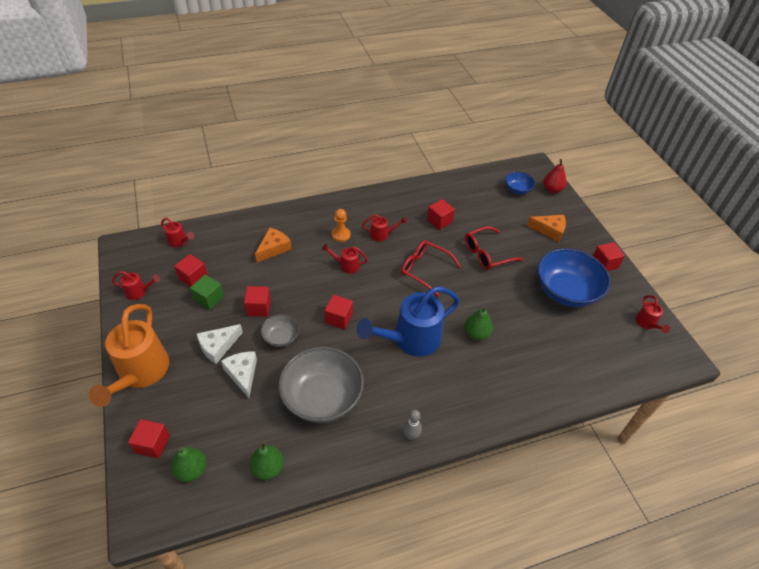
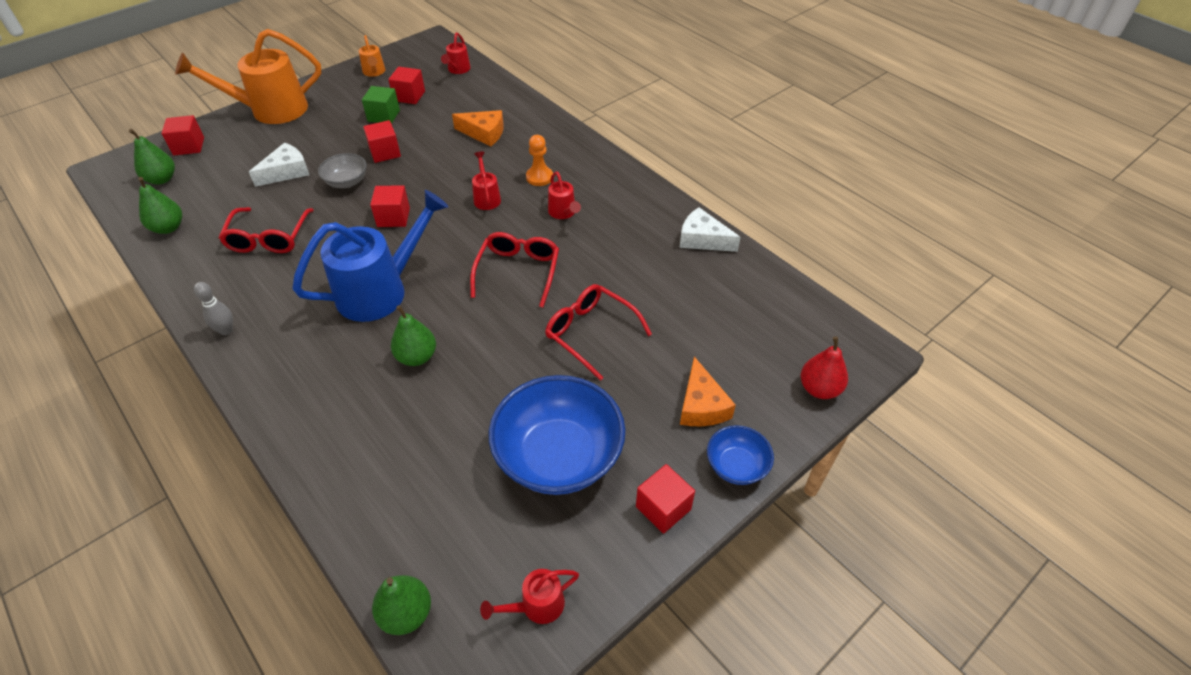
camera: 70 degrees right, 0 degrees up
red watering can [112,271,160,300] -> orange watering can [359,35,385,77]
white cheese [197,324,243,364] -> white cheese moved to [679,207,741,252]
grey bowl [278,347,364,423] -> red glasses [219,207,314,253]
blue watering can [357,286,460,357] -> blue watering can turned 105 degrees clockwise [292,190,448,322]
red cube [427,199,455,230] -> none
blue bowl [505,172,535,194] -> blue bowl moved to [707,425,774,485]
none -> green pear [372,575,431,635]

